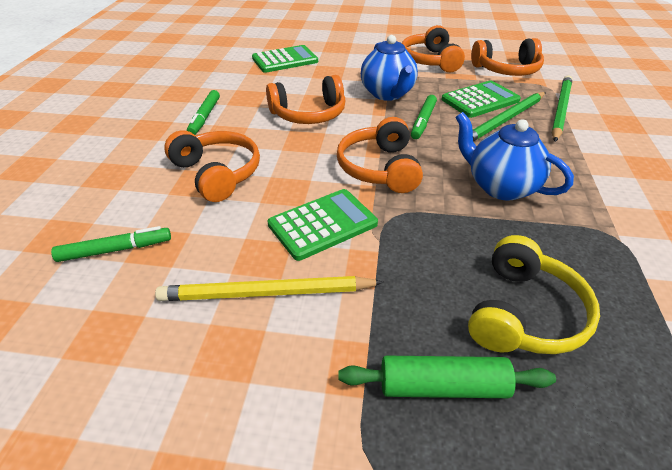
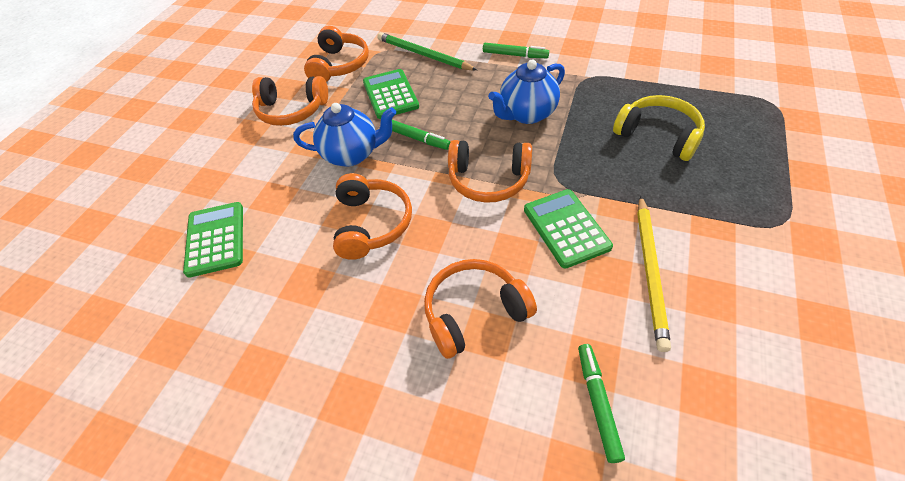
camera: 75 degrees left, 10 degrees up
green marker [187,90,220,135] -> green marker moved to [483,43,549,58]
green rolling pin [338,356,556,398] -> none
green pencil [473,92,546,142] -> none

